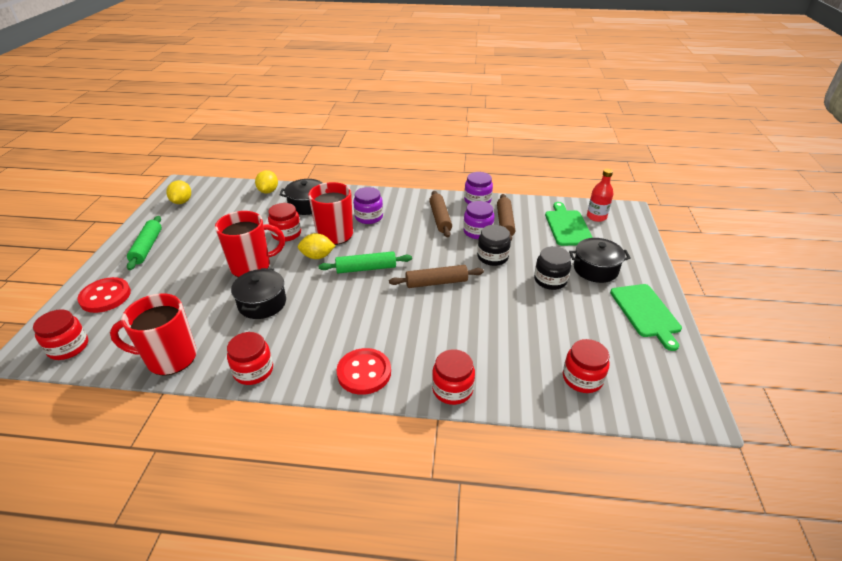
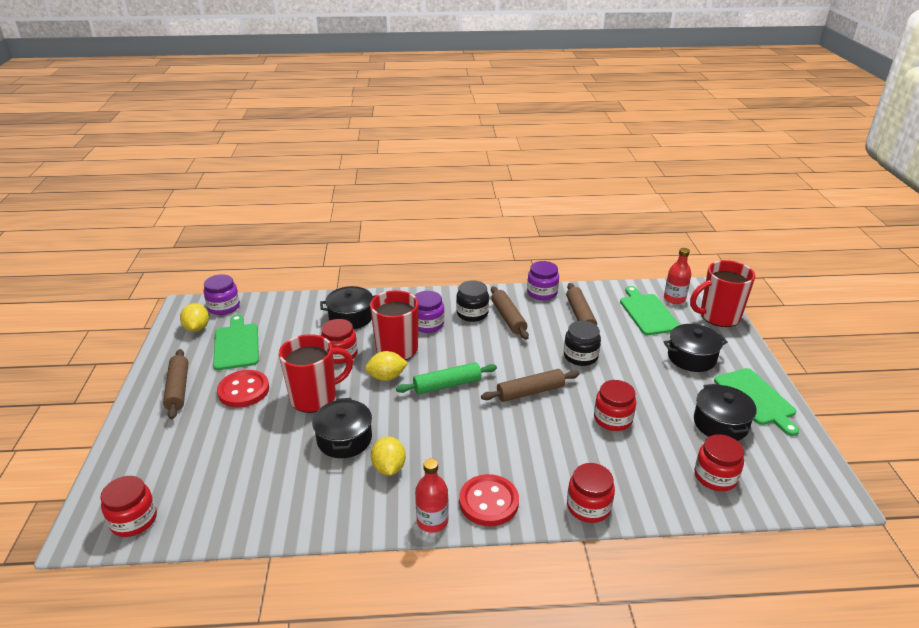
camera: 10 degrees left, 5 degrees down
red button [77,277,131,313] -> red button moved to [217,370,269,408]
red mug [110,293,197,375] -> red mug moved to [690,260,755,327]
green rolling pin [127,216,162,270] -> brown rolling pin [163,349,188,419]
red jar [227,332,273,385] -> red jar moved to [594,380,636,431]
yellow lemon [255,170,278,194] -> yellow lemon moved to [371,436,406,475]
purple jar [463,201,494,239] -> purple jar moved to [204,274,240,315]
black jar [534,246,571,290] -> black jar moved to [456,280,489,322]
none -> green cutting board [213,315,259,370]
none -> red bottle [415,458,449,533]
none -> black pot [694,384,757,441]

